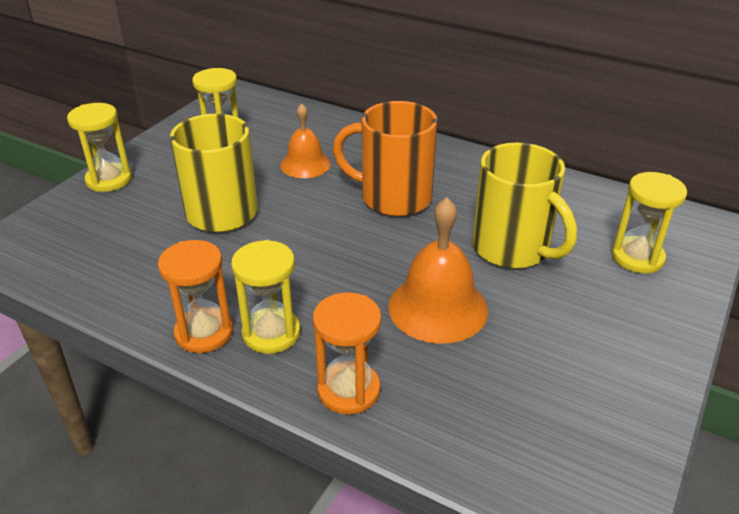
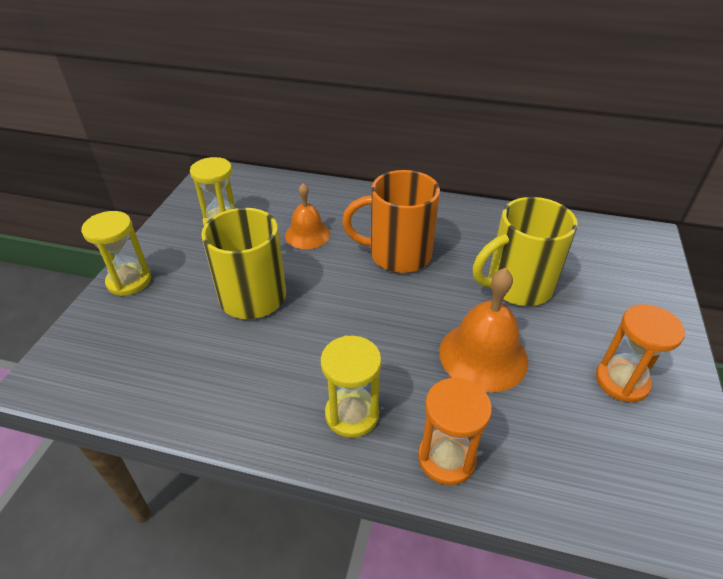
camera: 15 degrees left, 5 degrees up
orange hourglass [158,240,233,353] -> orange hourglass moved to [596,304,685,402]
yellow mug [472,143,577,269] -> yellow mug turned 120 degrees clockwise [473,197,578,306]
yellow hourglass [611,172,687,273] -> none

